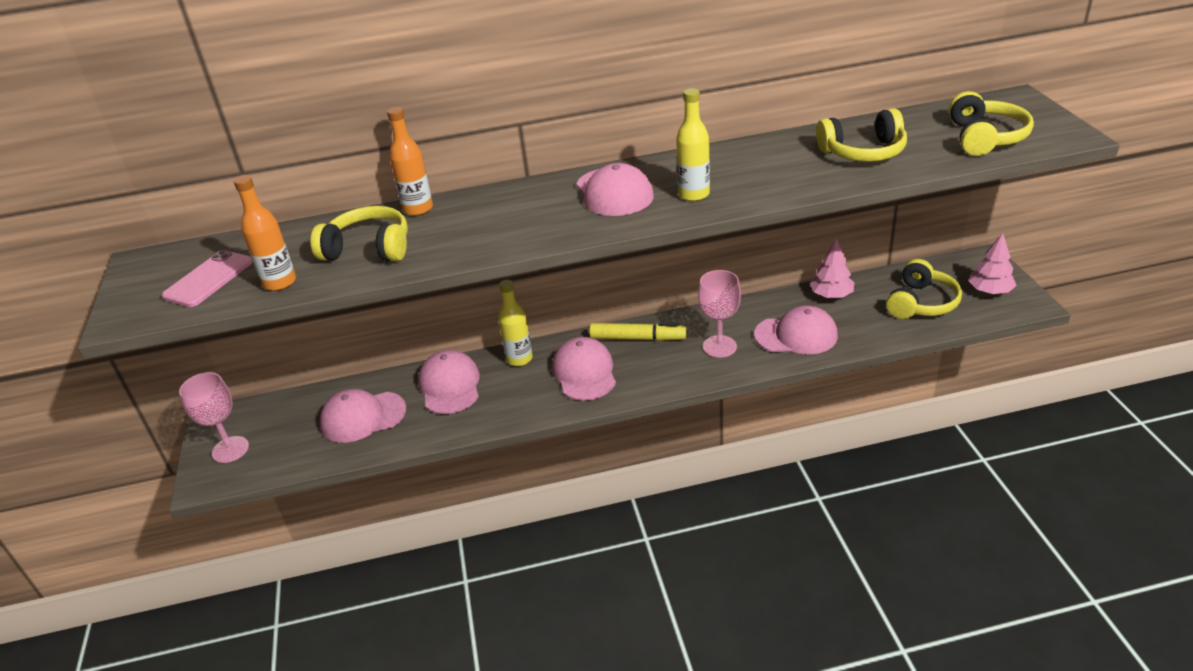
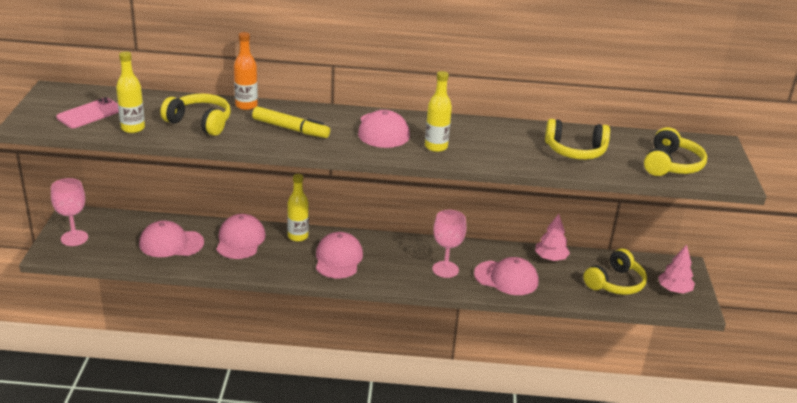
camera: 10 degrees right, 5 degrees down
orange bottle [234,175,296,291] -> yellow bottle [116,51,145,133]
yellow marker [589,323,687,341] -> yellow marker moved to [252,106,330,138]

